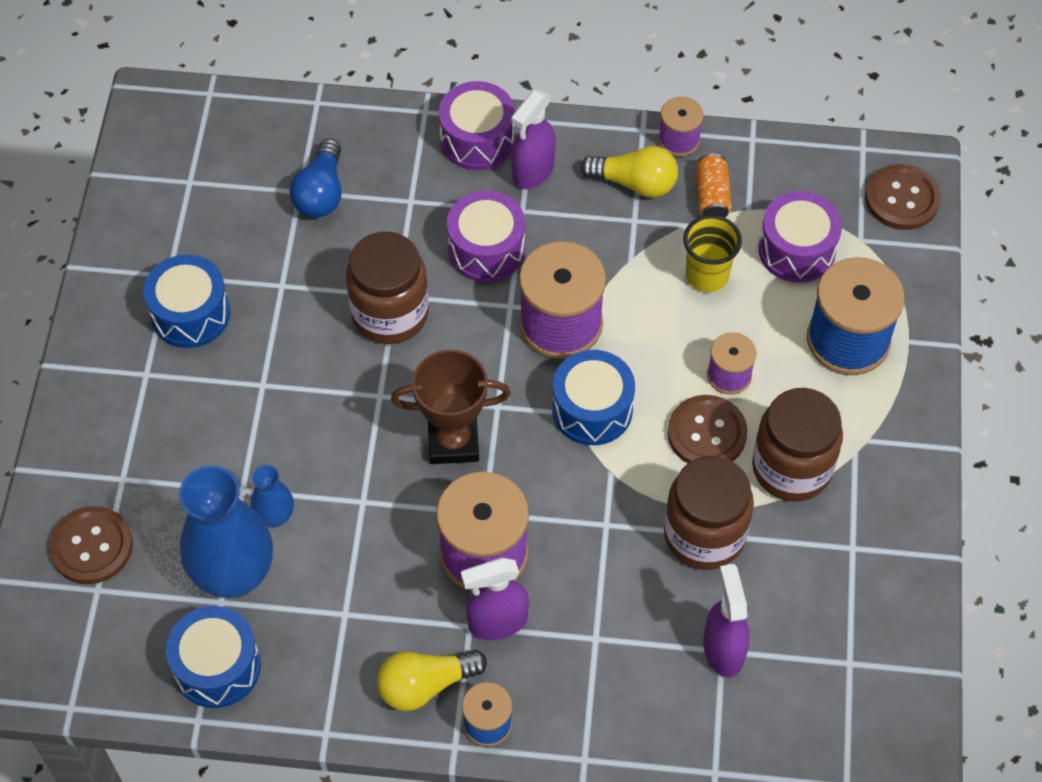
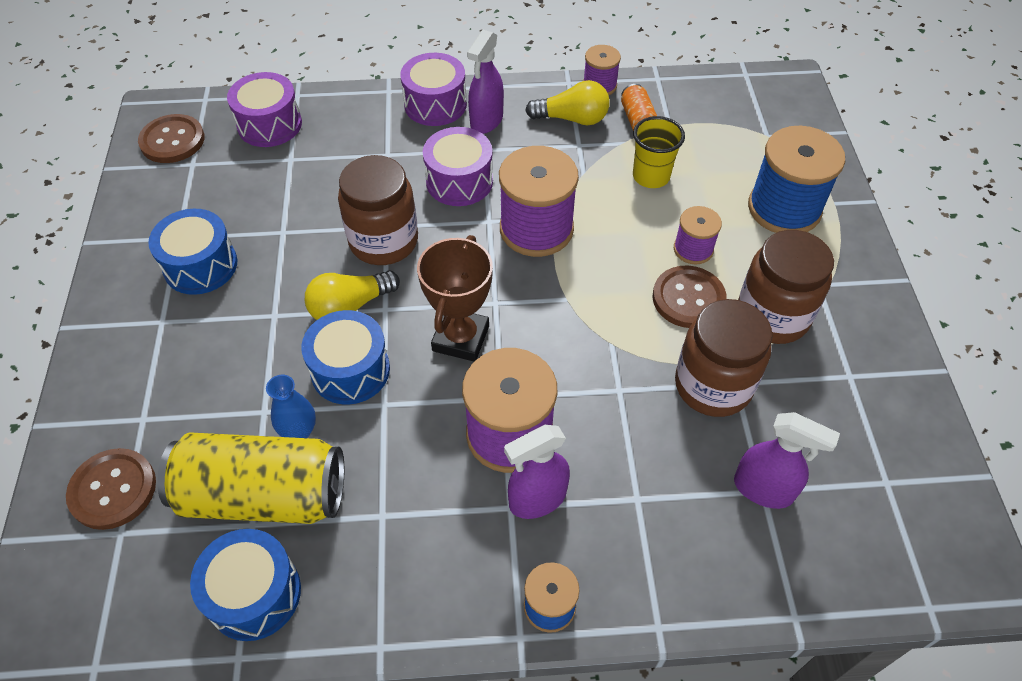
camera: 10 degrees left, 5 degrees down
blue vase [179,466,273,598] -> yellow can [157,432,344,524]
blue light bulb [290,138,342,218] -> none
yellow light bulb [377,650,487,711] -> yellow light bulb moved to [305,270,400,320]
brown trophy [391,350,511,464] -> brown trophy turned 60 degrees counterclockwise [417,235,493,361]
blue drum [552,350,635,445] -> blue drum moved to [301,310,390,405]
purple spray bottle [703,564,749,677] -> purple spray bottle turned 135 degrees clockwise [734,412,840,509]
purple drum [758,191,842,283] -> purple drum moved to [227,72,302,147]
brown button [865,164,941,230] -> brown button moved to [138,114,205,163]

